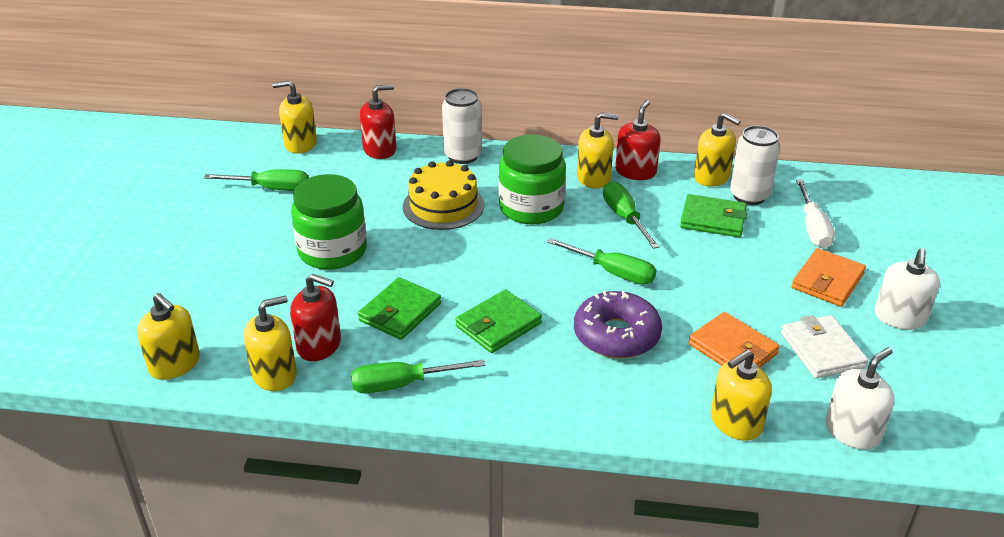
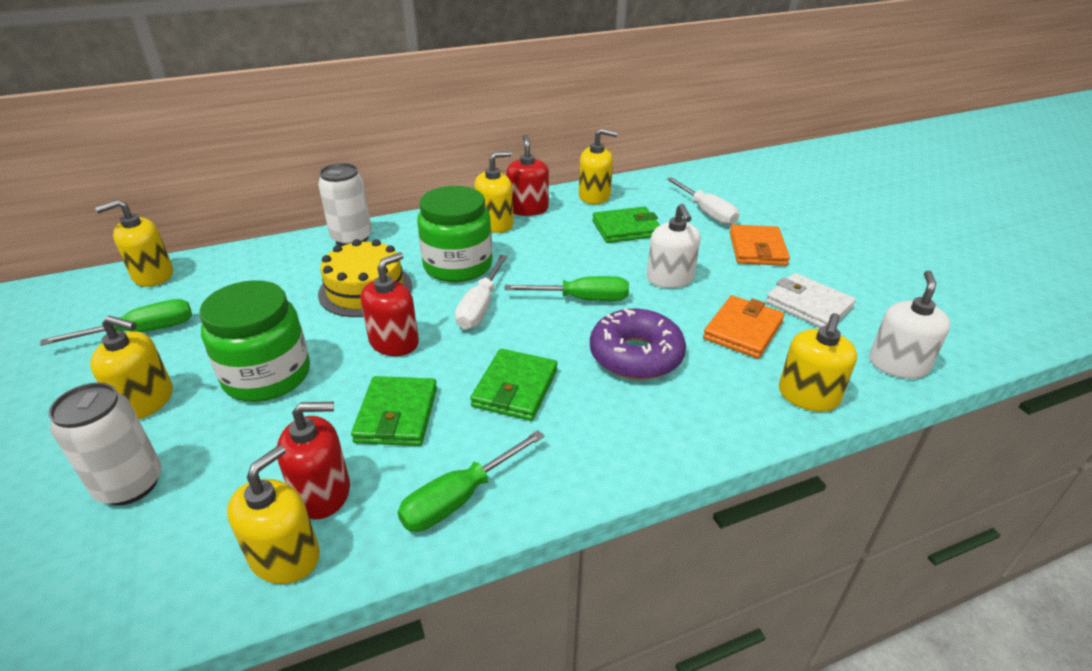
camera: 30 degrees left, 0 degrees up
yellow soap dispenser [137,293,200,380] -> yellow soap dispenser moved to [90,316,173,419]
red soap dispenser [360,84,396,159] -> red soap dispenser moved to [361,252,419,356]
green screwdriver [603,181,660,249] -> none
orange wallet [688,312,780,368] -> orange wallet turned 75 degrees counterclockwise [703,295,784,358]
white can [730,125,780,205] -> white can moved to [48,383,162,505]
white soap dispenser [874,248,940,330] -> white soap dispenser moved to [647,204,700,288]
none -> white screwdriver [455,255,508,330]

